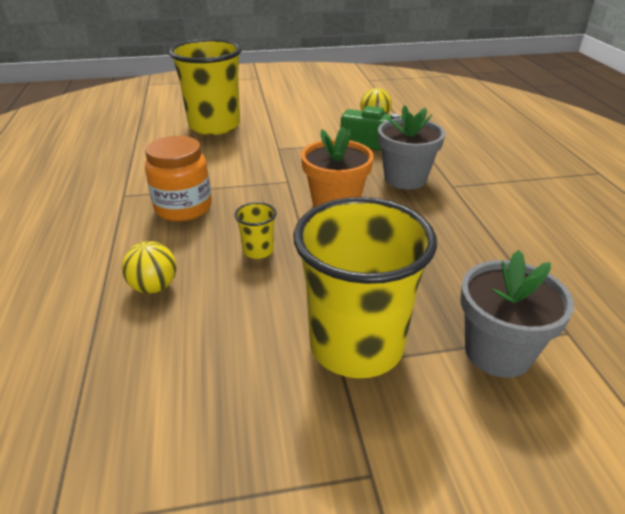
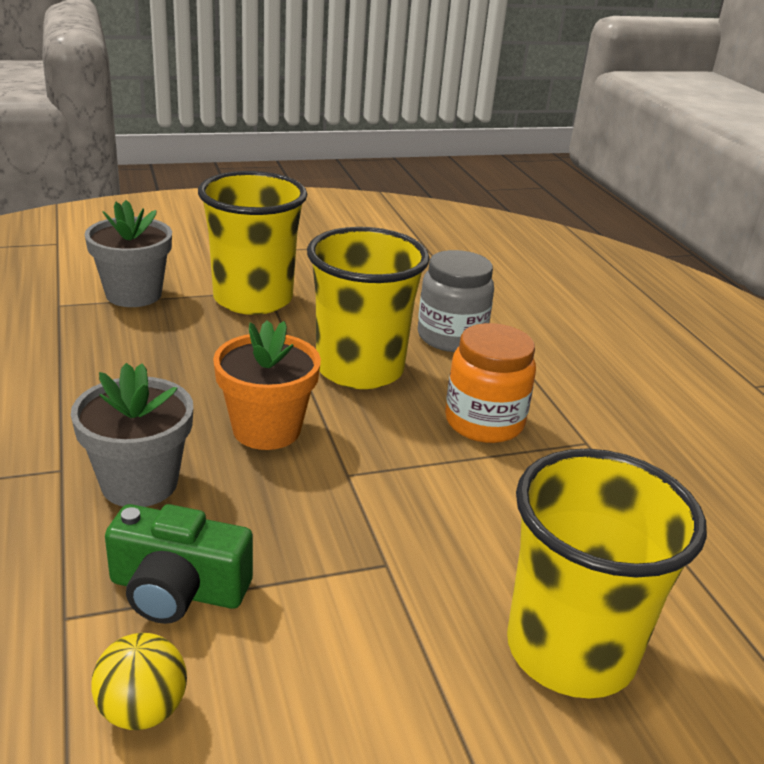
camera: 170 degrees right, 5 degrees down
yellow ball [122,241,177,294] -> grey jar [418,250,494,352]
yellow cup [234,202,276,259] -> yellow cup [307,227,430,389], size x2.44

